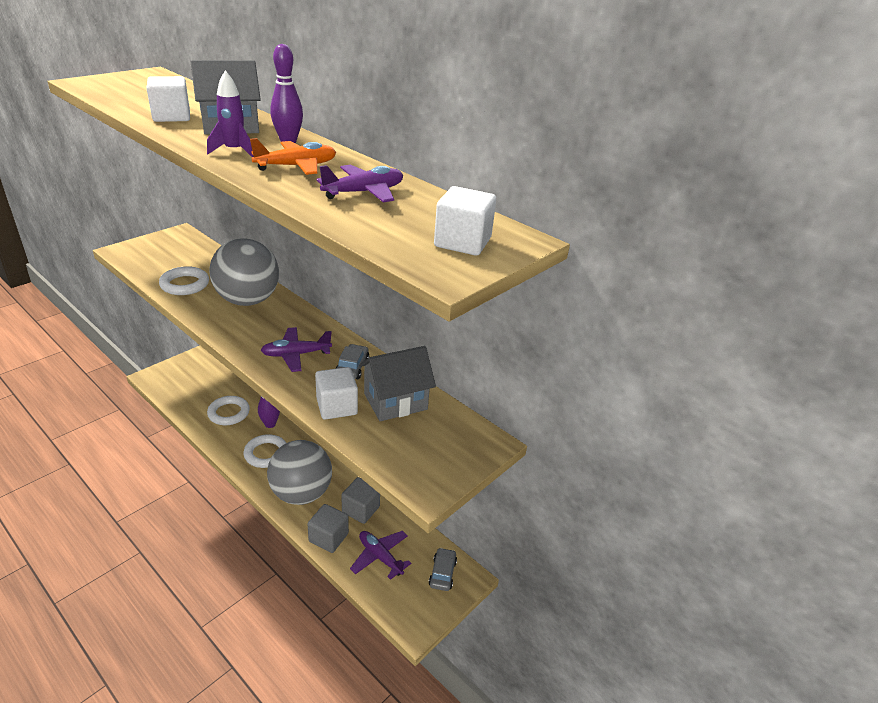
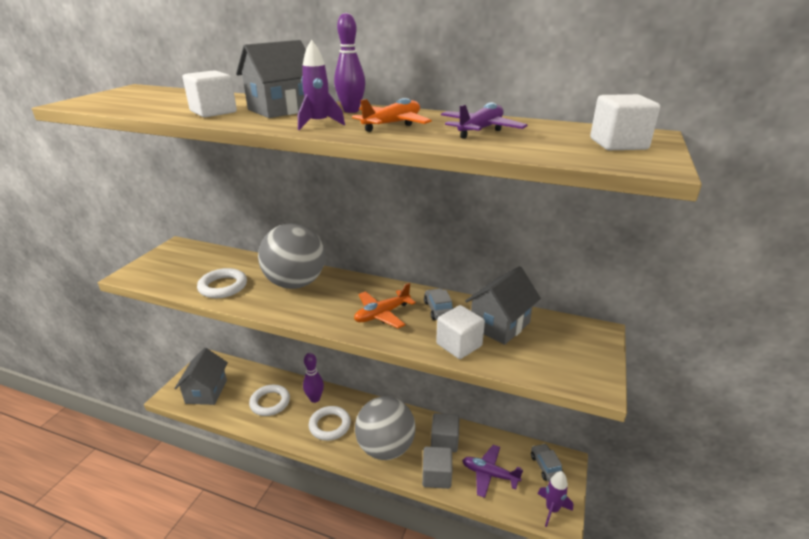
camera: 20 degrees left, 5 degrees down
purple plane [261,327,332,372] -> orange plane [354,283,416,328]
none -> grey house [174,348,228,405]
none -> purple rocket [538,471,573,527]

